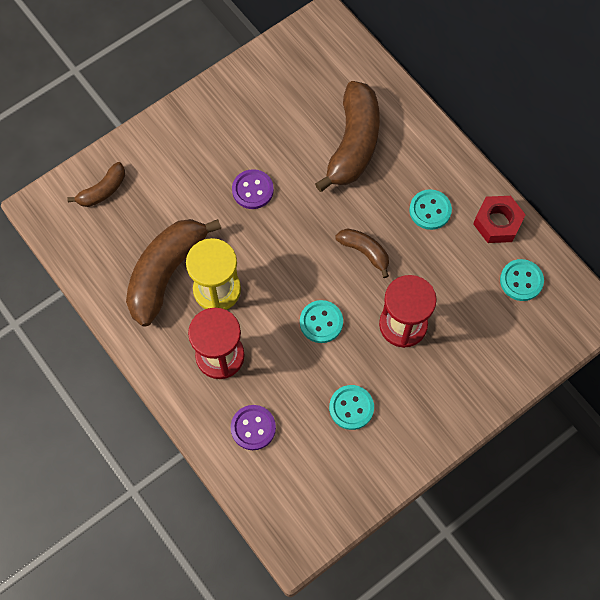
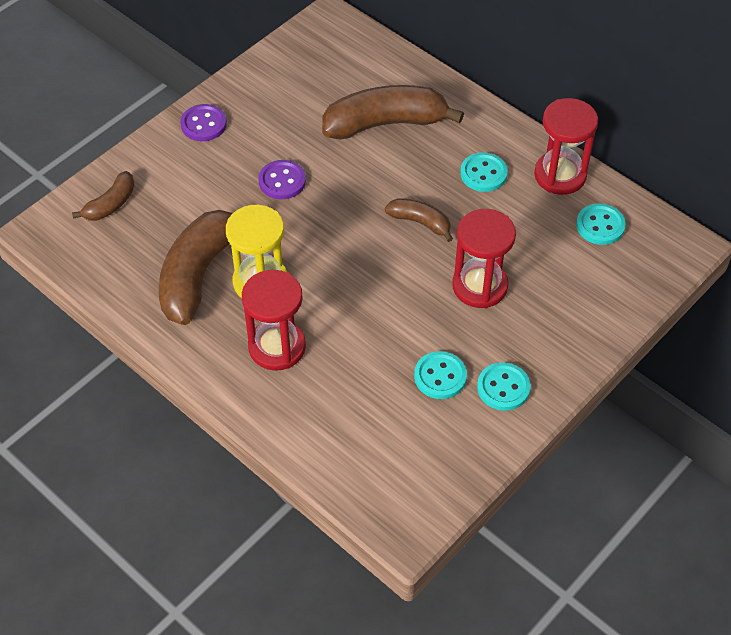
camera: 10 degrees left, 15 degrees down
purple button [231,405,276,450] -> purple button moved to [180,104,227,141]
turquoise button [300,300,343,343] -> turquoise button moved to [477,362,531,411]
brown banana [315,81,380,192] -> brown banana turned 105 degrees counterclockwise [322,85,464,139]
red nut [473,196,526,243] -> red hourglass [534,98,598,195]

